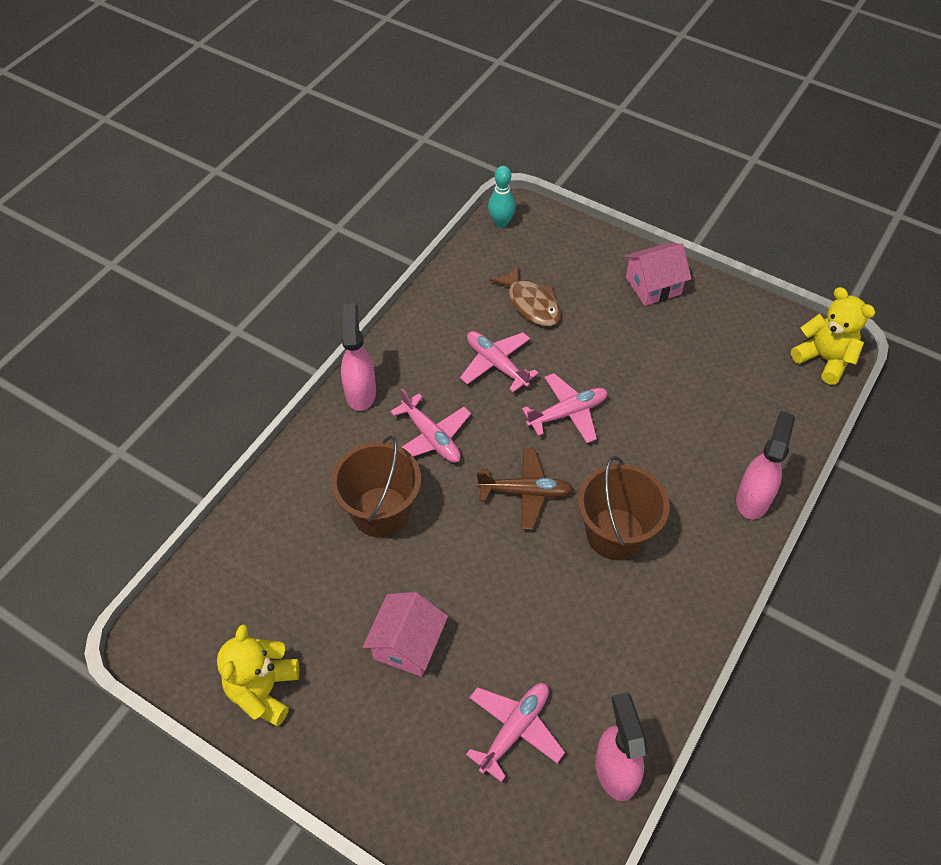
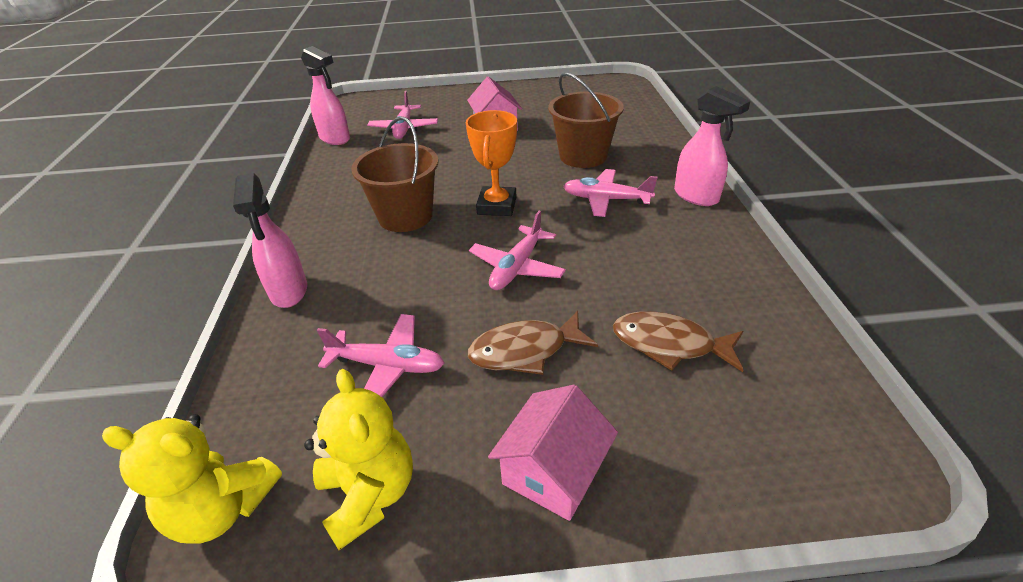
camera: 145 degrees right, 15 degrees down
yellow teddy bear [217,624,299,726] -> yellow teddy bear moved to [304,369,413,550]
pink plane [460,331,539,392] -> pink plane moved to [317,314,444,397]
brown plane [477,448,573,530] -> orange trophy [466,110,517,216]
turquoise bowling pin [488,166,516,228] -> none
none -> brown fish [468,311,598,375]

